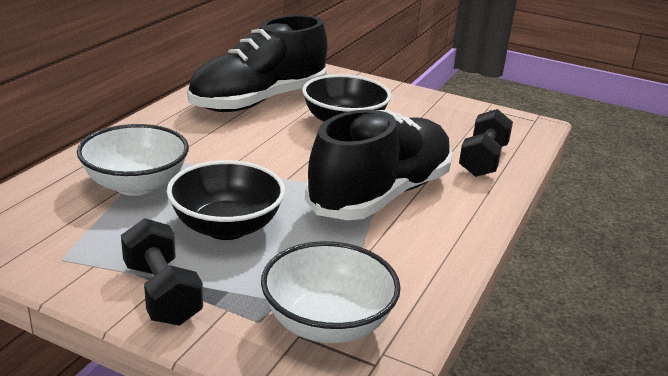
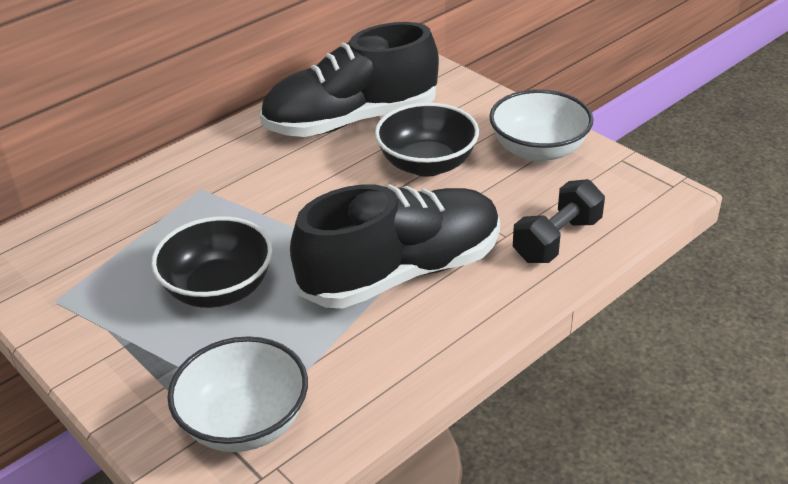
camera: 25 degrees right, 10 degrees up
white bowl [77,124,189,196] -> white bowl moved to [489,89,593,162]
black dumbbell [121,218,203,325] -> none

